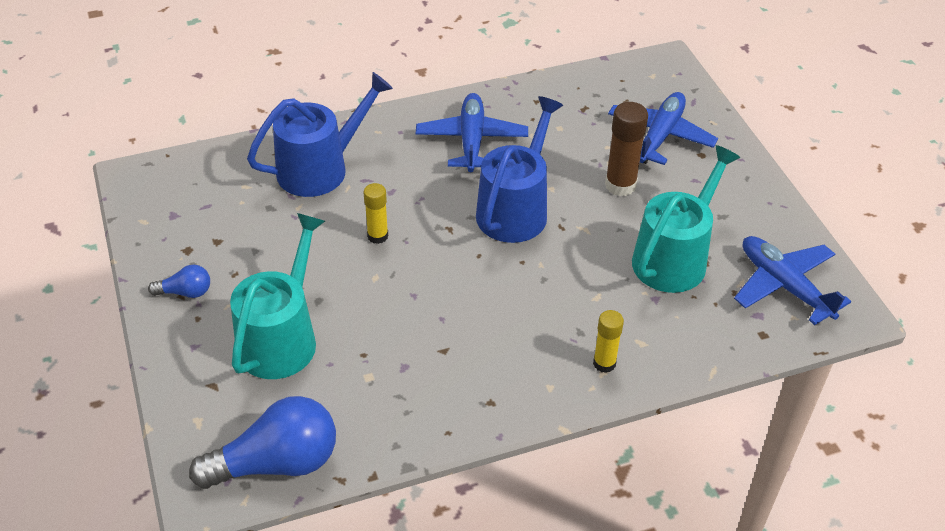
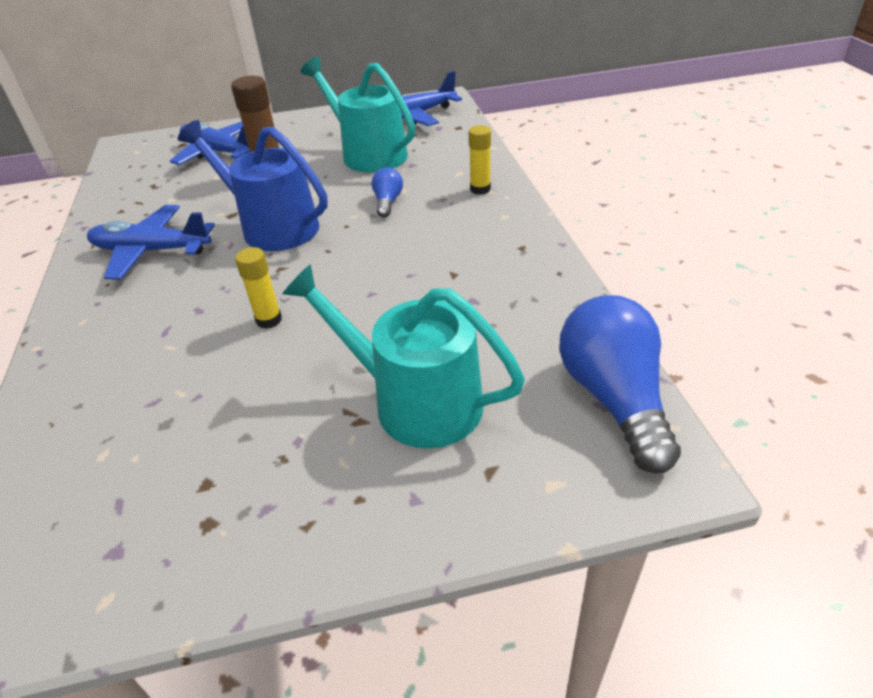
camera: 80 degrees left, 5 degrees down
blue light bulb [148,264,210,298] -> blue light bulb moved to [372,167,403,218]
blue watering can [247,72,393,197] -> none

